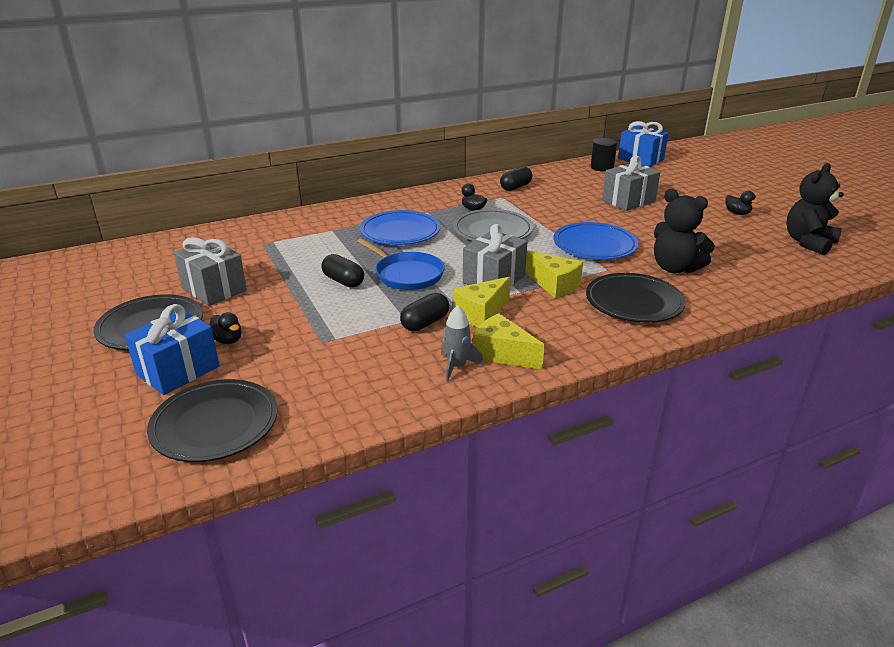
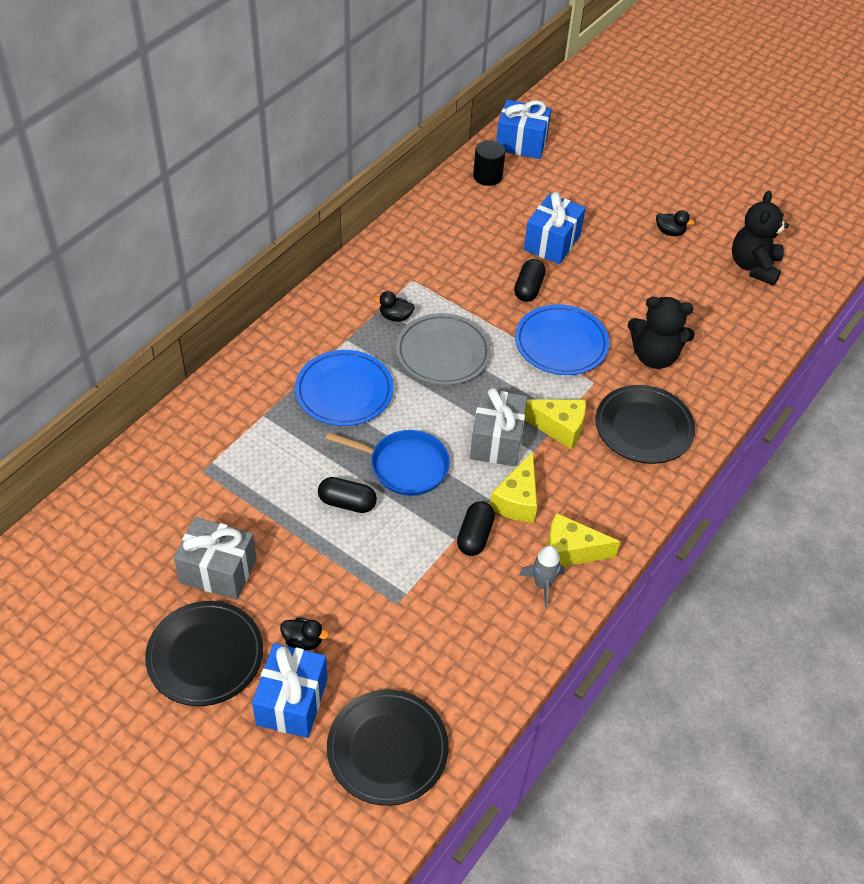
camera: 30 degrees left, 20 degrees up
black capsule [500,166,532,191] -> black capsule moved to [514,259,546,302]
grey gift [602,156,660,211] -> blue gift [524,192,586,264]

